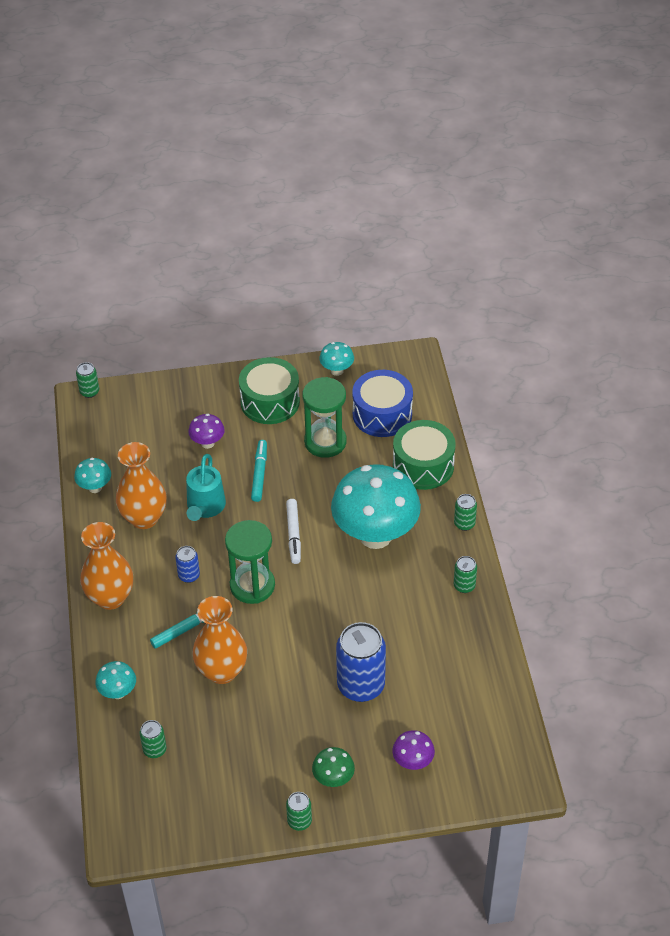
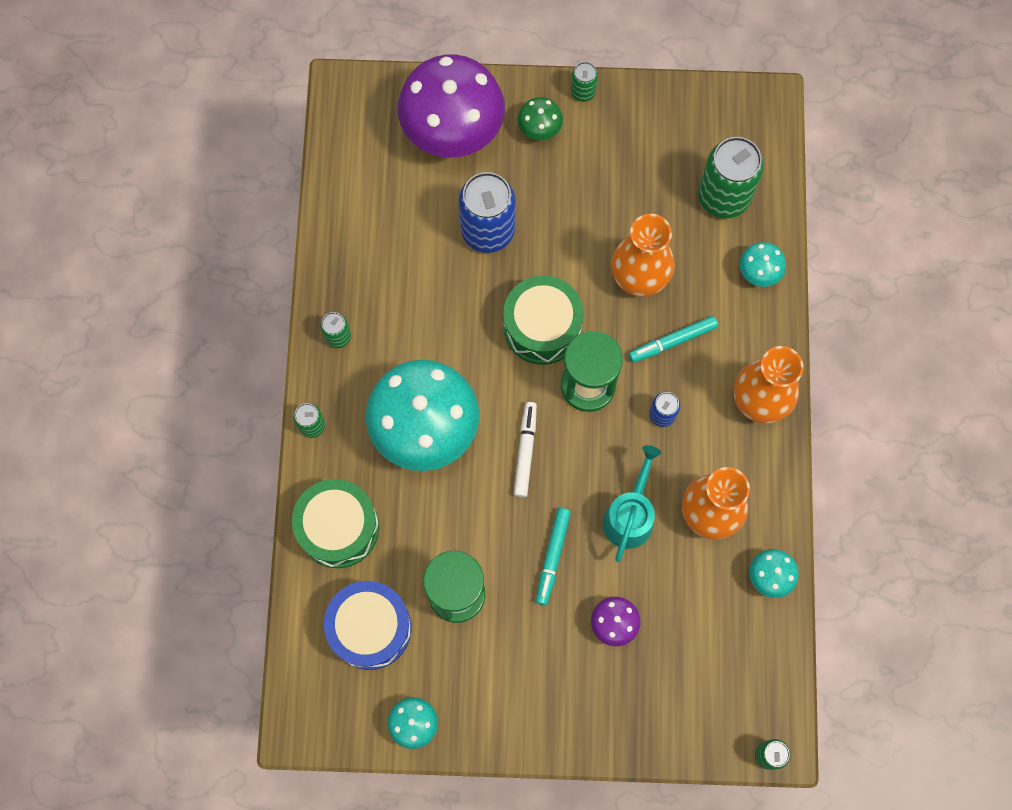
camera: 170 degrees left, 25 degrees up
green can [140,720,166,758] -> green can [698,137,764,219], size x2.07
green drum [239,357,300,424] -> green drum moved to [503,275,584,365]
purple mushroom [393,730,435,770] -> purple mushroom [398,54,505,158], size x2.33

